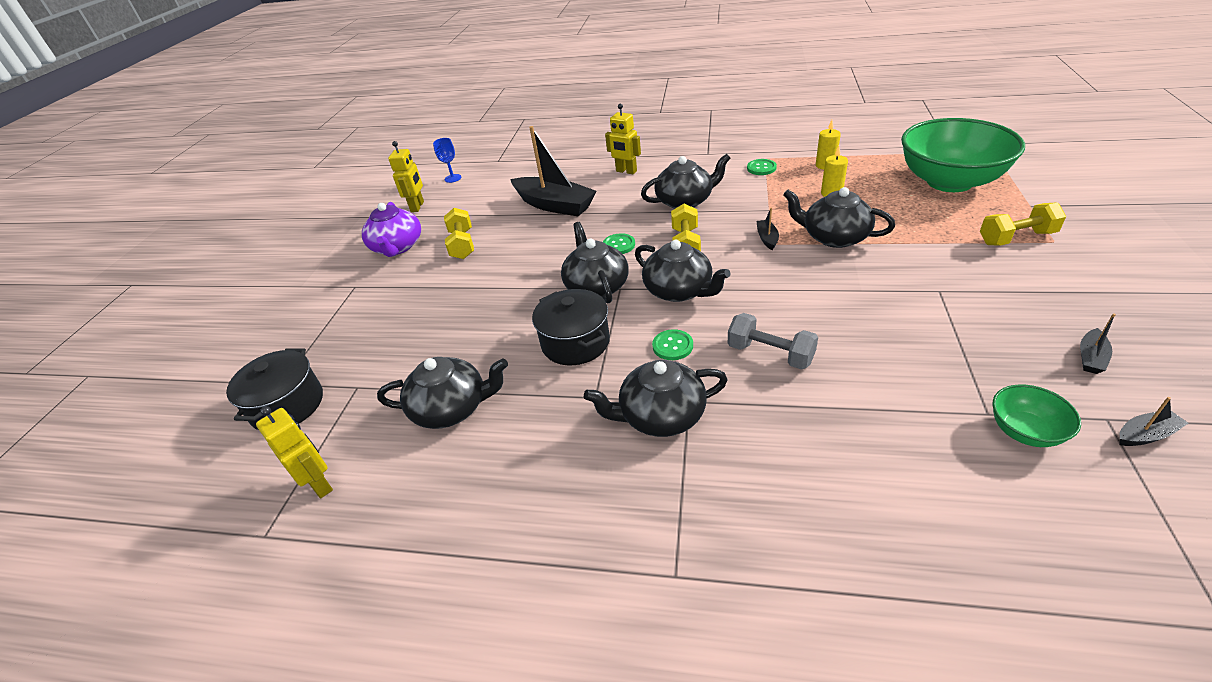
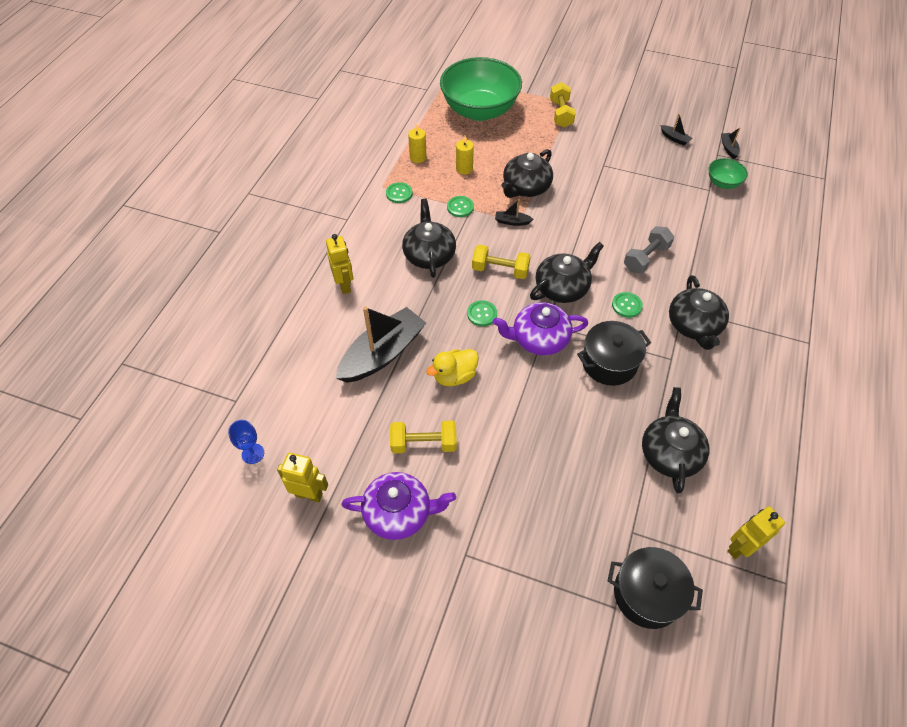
camera: 85 degrees left, 15 degrees up
black teapot [561,222,629,303] -> purple teapot [493,302,588,355]
yellow robot [605,104,641,174] -> yellow robot turned 60 degrees counterclockwise [326,234,353,294]
none -> yellow duck [426,349,479,386]
none -> green button [447,196,474,217]

